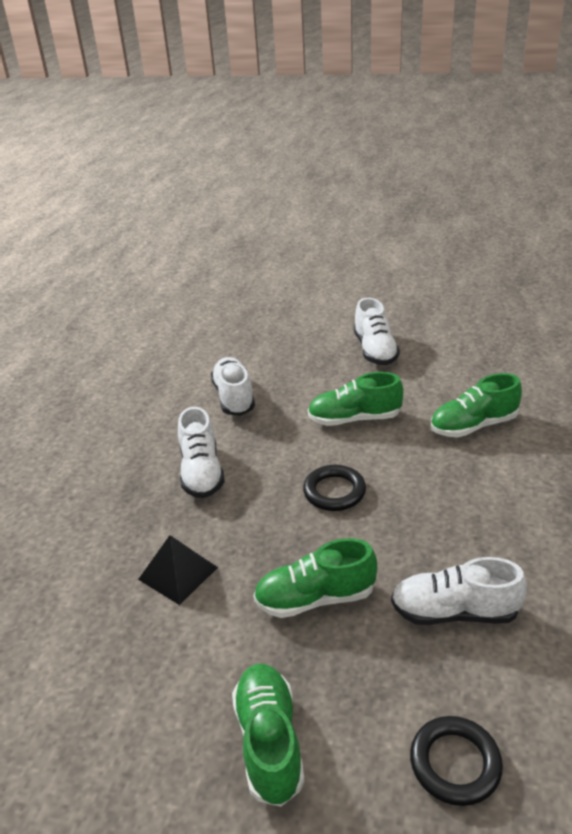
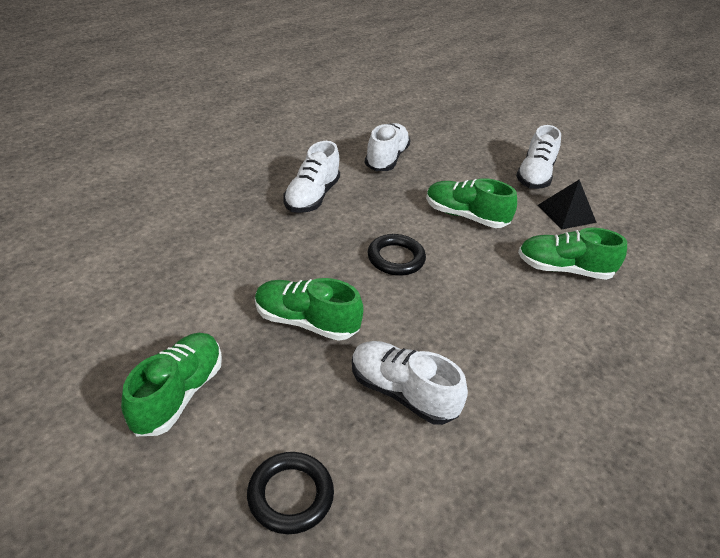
camera: 25 degrees right, 5 degrees up
black pyramid [138,535,218,605] -> black pyramid moved to [538,179,597,230]

